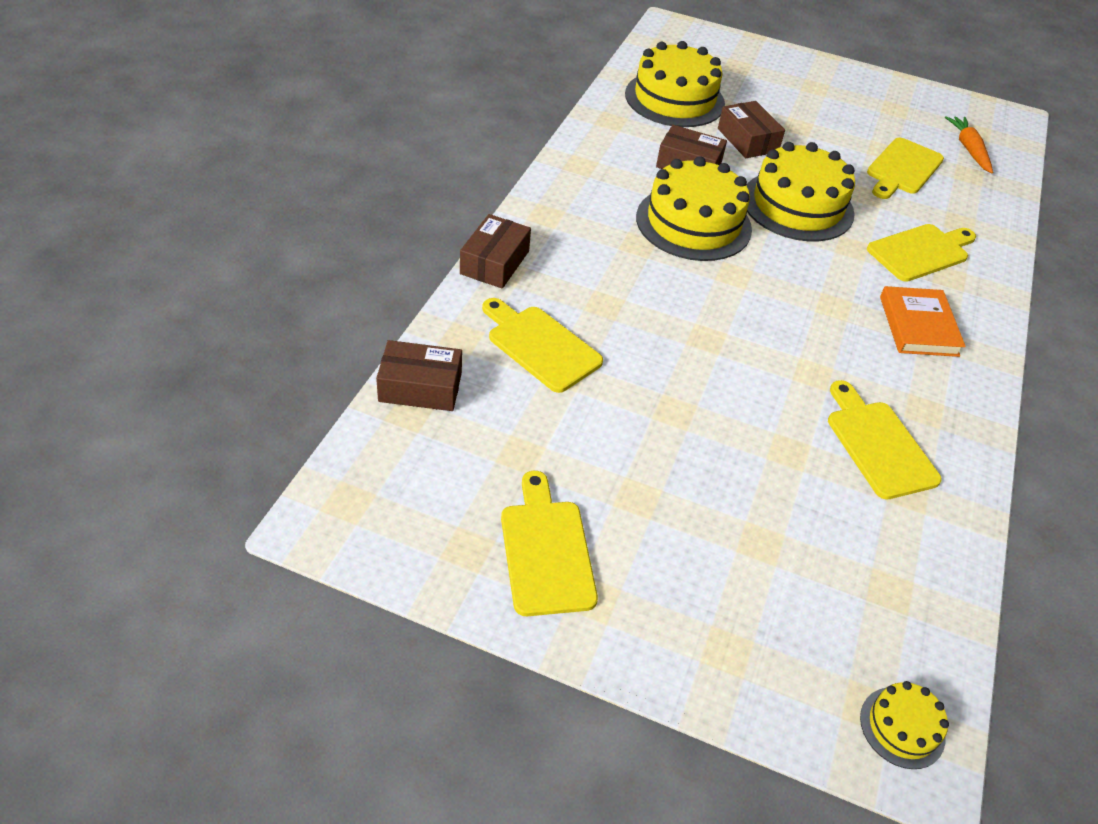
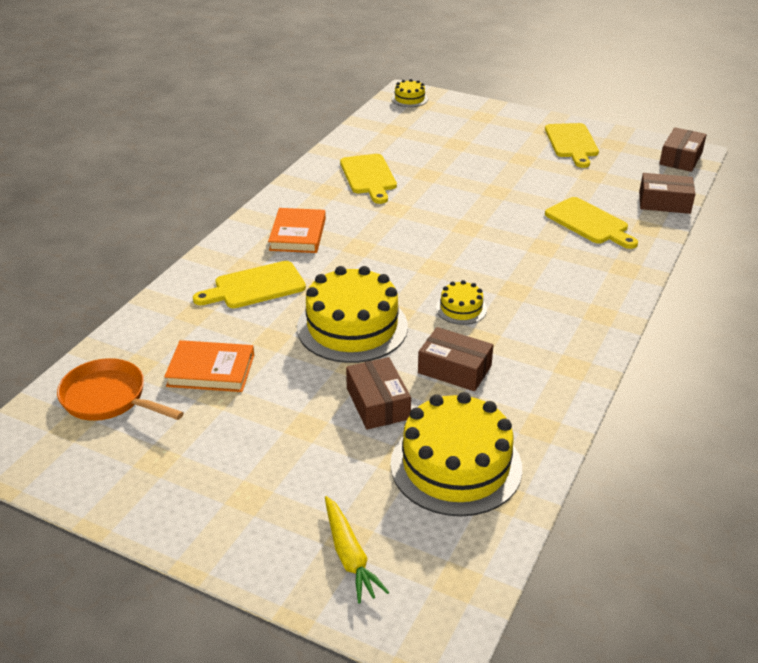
camera: 170 degrees left, 10 degrees down
brown box [460,214,531,289] -> brown box moved to [659,127,707,172]
yellow cake [636,156,752,261] -> yellow cake [436,280,487,325], size x0.47
yellow cutting board [867,137,944,199] -> orange book [164,340,254,392]
orange carrot [945,116,993,173] -> orange pan [57,358,184,421]
none -> yellow carrot [325,496,389,604]

